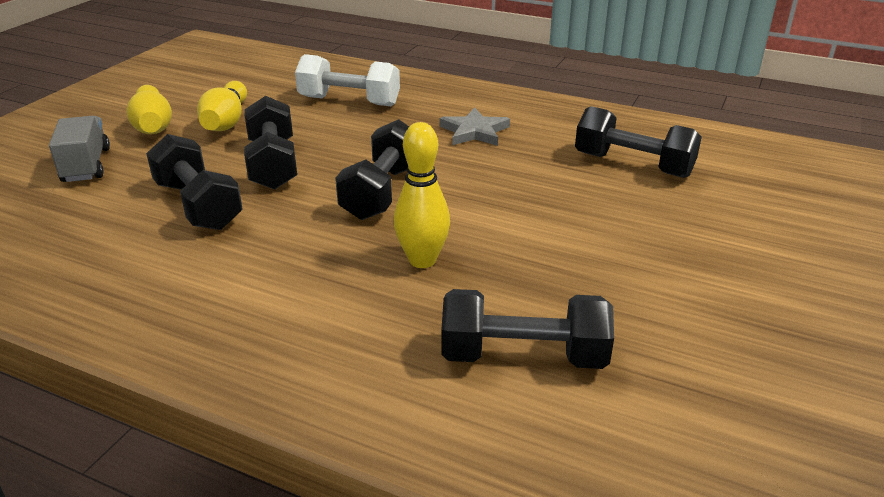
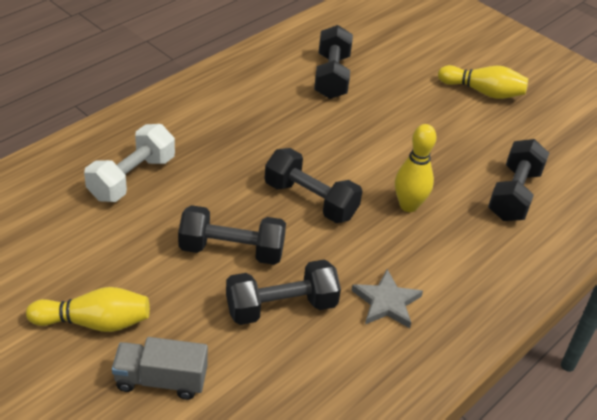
camera: 75 degrees left, 10 degrees up
yellow bowling pin [197,81,247,131] -> yellow bowling pin moved to [438,65,528,99]
grey star [439,107,510,146] -> grey star moved to [351,269,423,328]
black dumbbell [575,106,702,178] -> black dumbbell turned 45 degrees counterclockwise [314,25,353,99]

